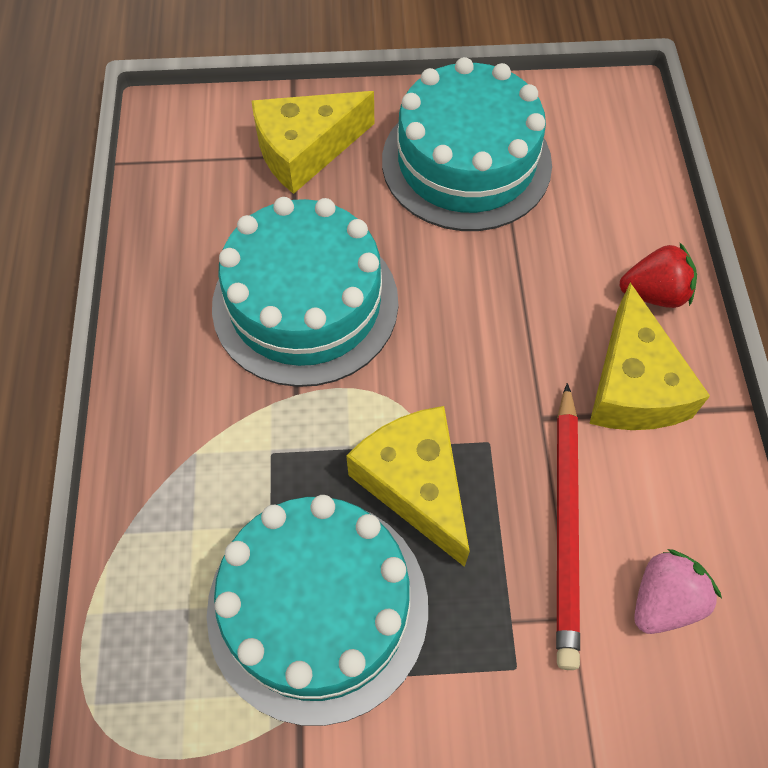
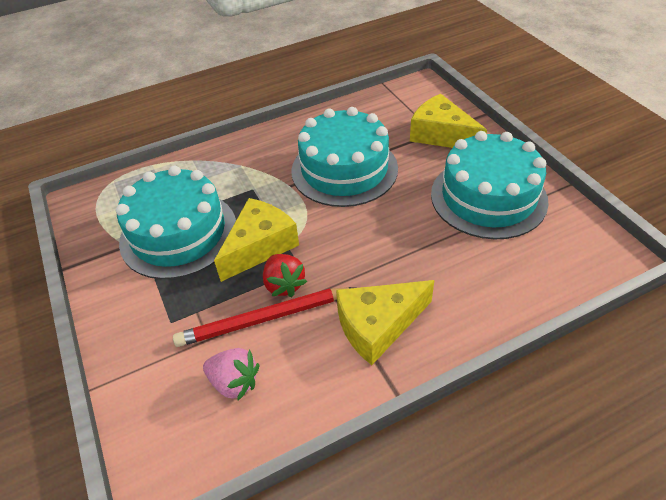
camera: 70 degrees right, 15 degrees down
red strawberry [620,242,697,308] -> red strawberry moved to [263,254,307,297]

